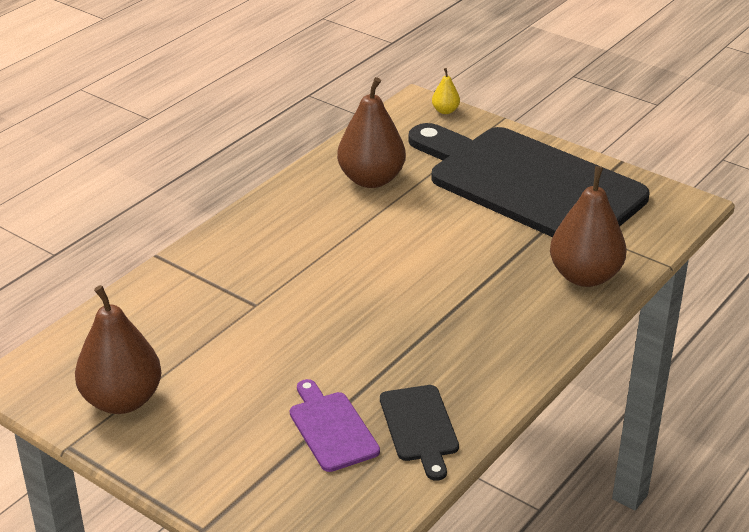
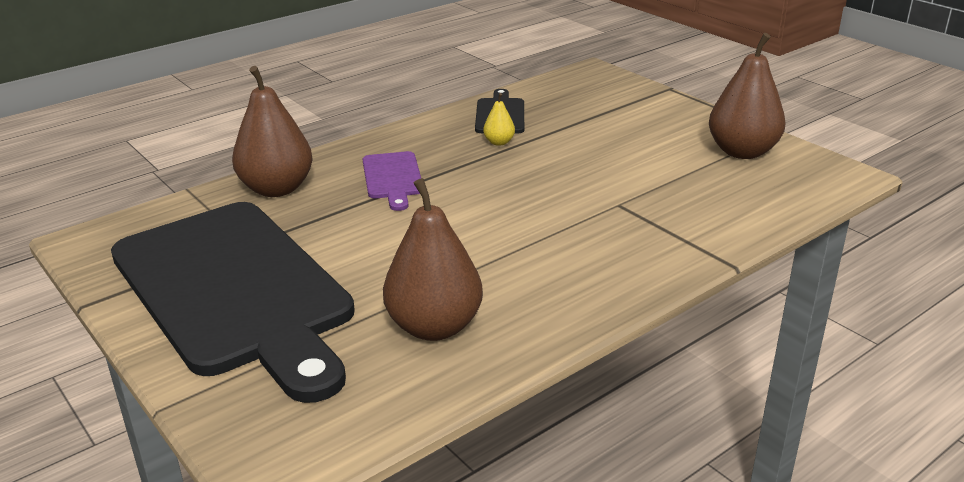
camera: 165 degrees left, 5 degrees down
purple cutting board [290,379,380,472] -> purple cutting board moved to [363,151,421,211]
yellow pear [432,68,460,114] -> yellow pear moved to [483,93,515,146]

